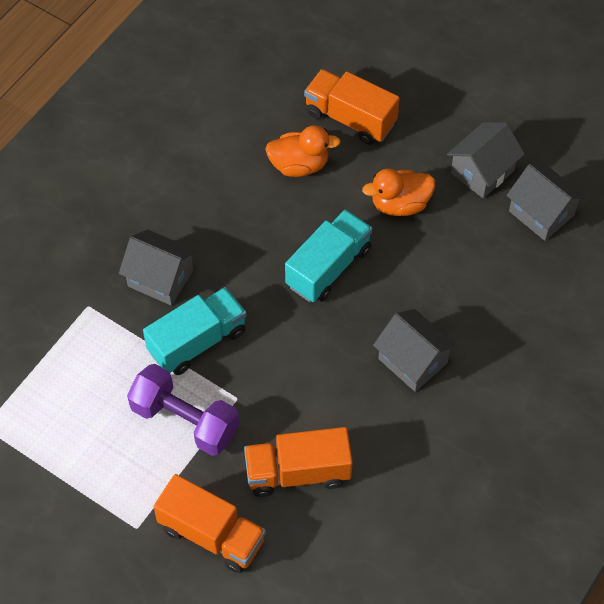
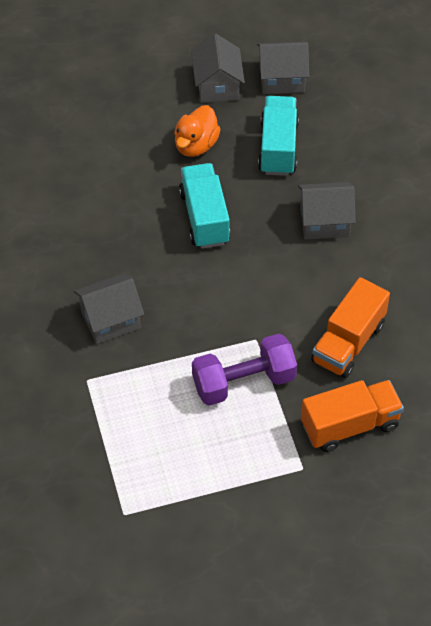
camera: 50 degrees left, 5 degrees down
turquoise truck [143,287,247,375] -> turquoise truck moved to [258,96,299,176]
orange duck [265,125,341,177] -> none
orange truck [304,69,400,145] -> none

